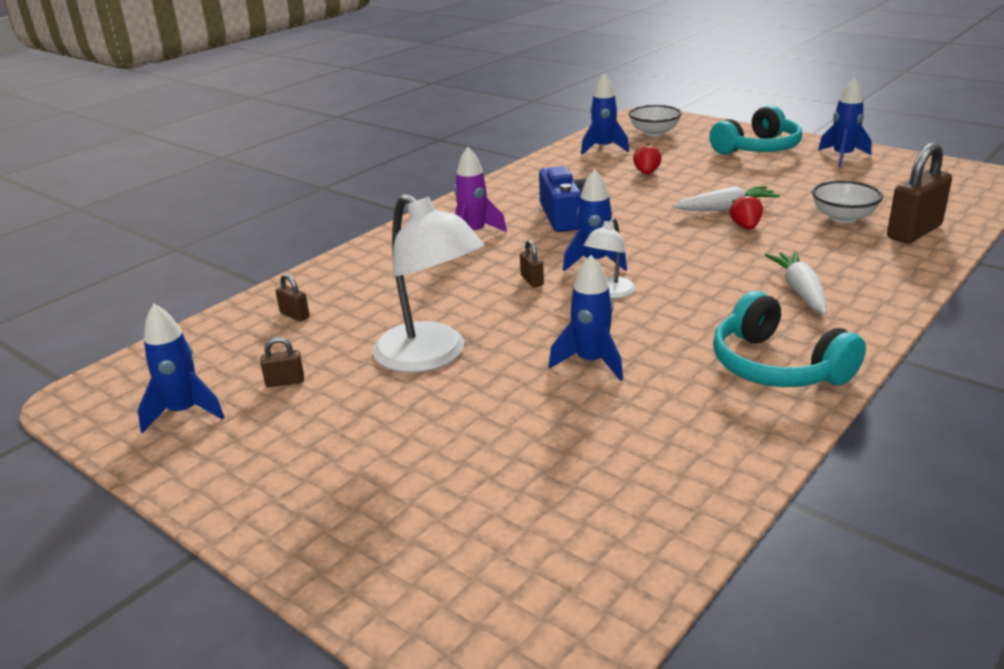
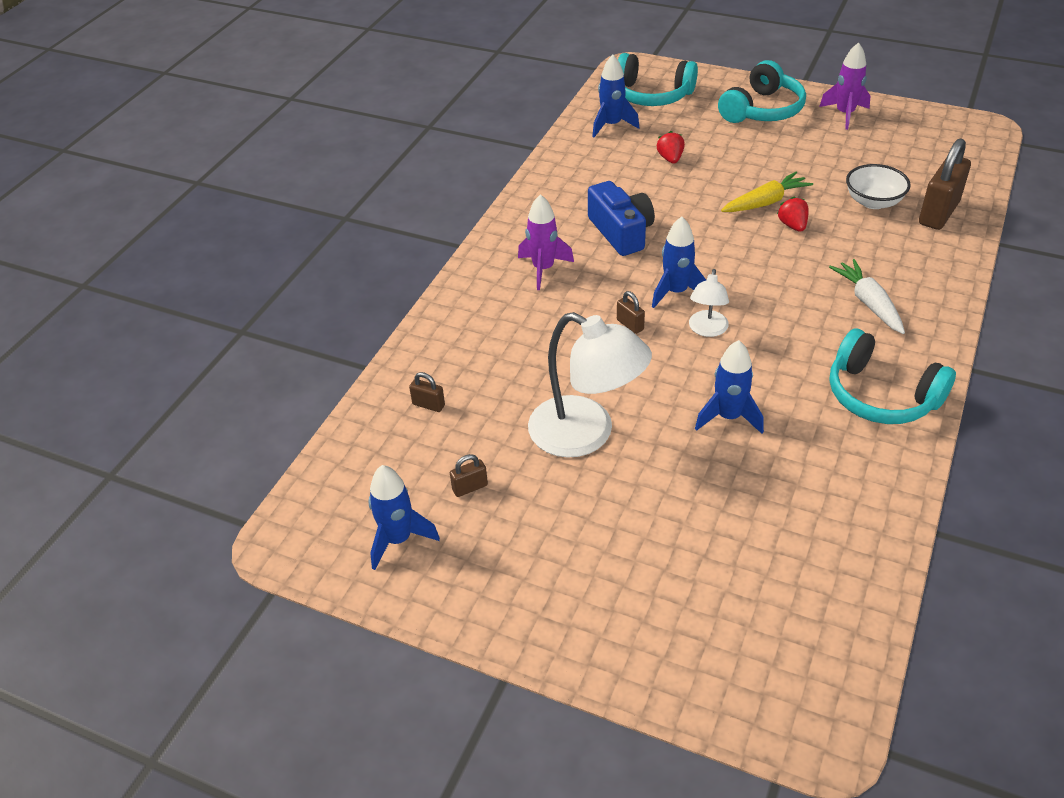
camera: 15 degrees left, 15 degrees up
white bowl [629,105,682,137] -> turquoise headphones [618,53,698,106]
white carrot [673,186,780,211] -> yellow carrot [721,172,813,212]
blue rocket [818,78,872,167] -> purple rocket [819,42,870,130]

